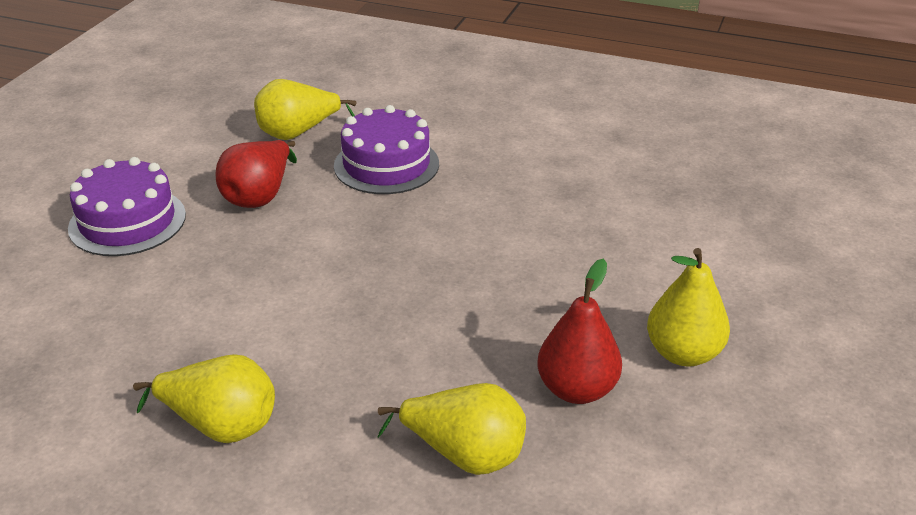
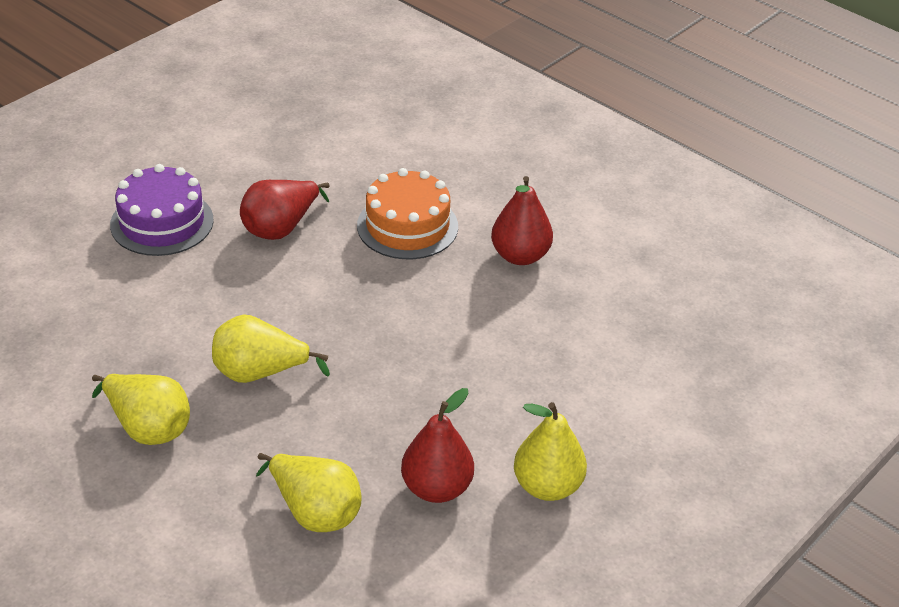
camera: 20 degrees right, 5 degrees up
yellow pear [254,79,356,140] -> yellow pear moved to [212,314,330,383]
purple cake [334,105,439,194] -> orange cake [357,168,458,259]
none -> red pear [491,176,553,265]

